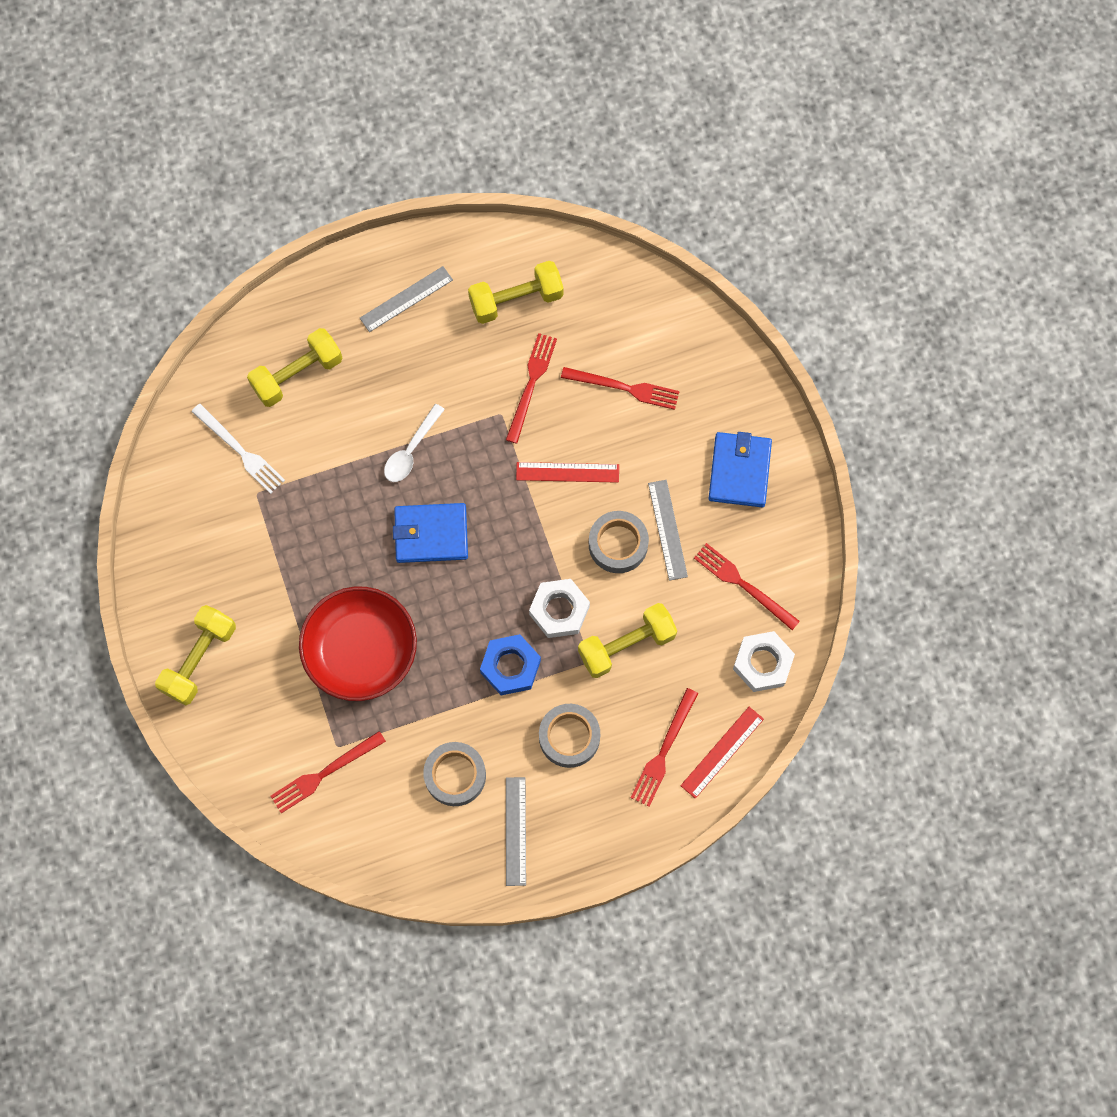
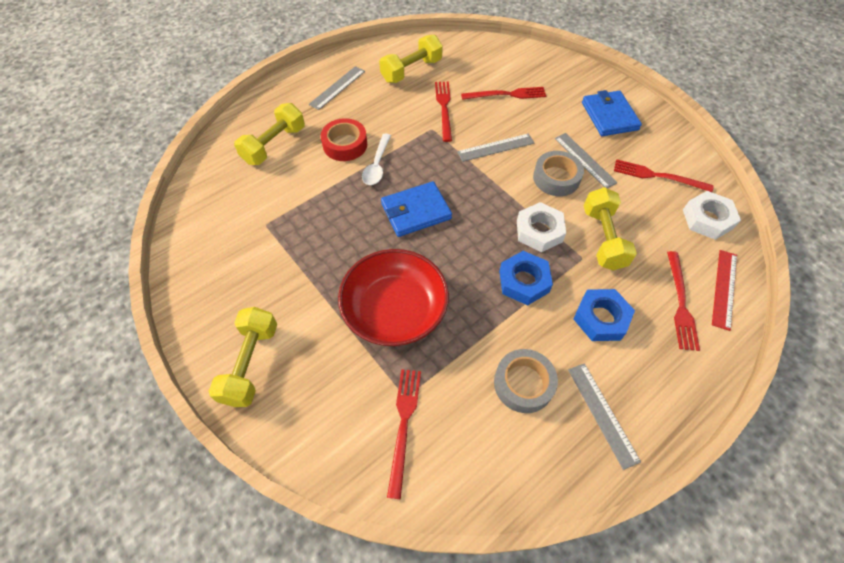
camera: 20 degrees left, 15 degrees down
white fork [191,404,285,494] -> none
red fork [271,731,386,813] -> red fork turned 150 degrees clockwise [387,369,421,499]
red ruler [516,462,619,483] -> grey ruler [457,133,534,162]
grey tape [539,704,600,768] -> blue nut [573,289,635,341]
yellow dumbbell [578,603,677,678] -> yellow dumbbell turned 45 degrees counterclockwise [583,187,637,271]
none -> red tape [321,118,367,161]

